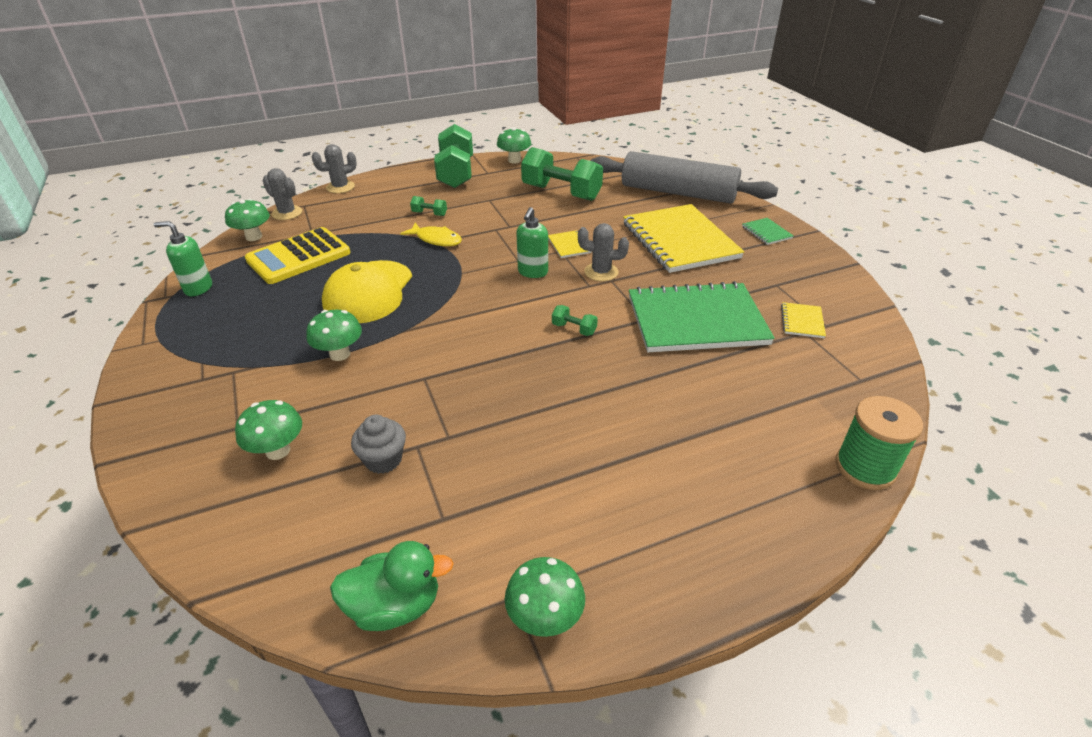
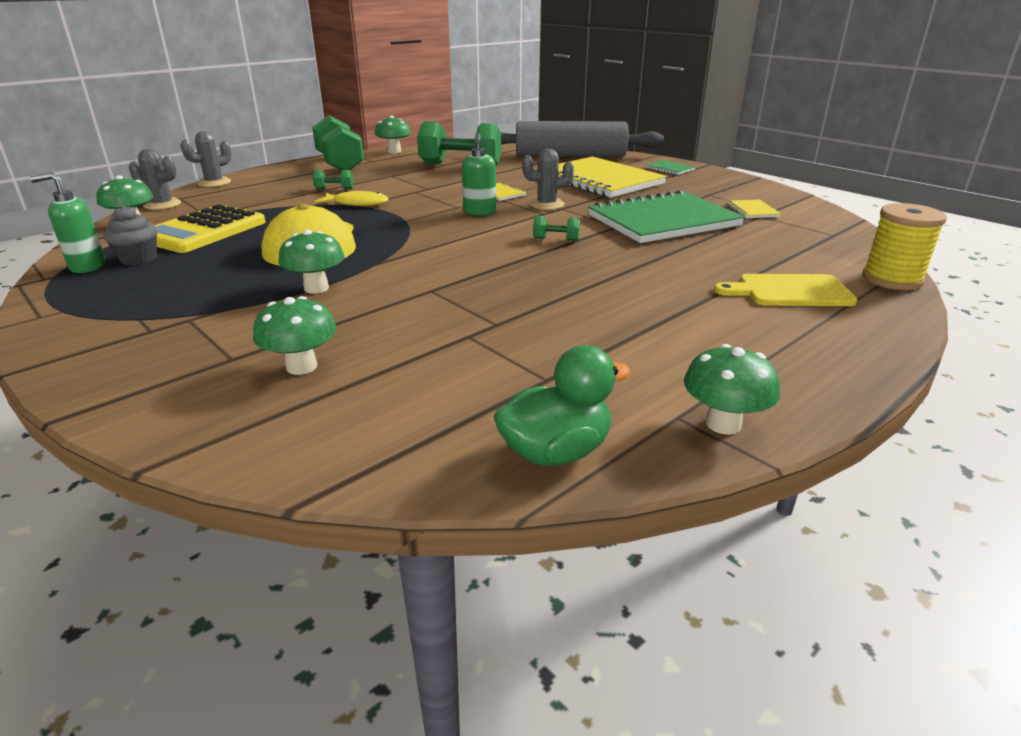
camera: 20 degrees left, 10 degrees down
grey cupcake [351,415,406,474] -> grey cupcake moved to [103,205,157,265]
green spool [835,396,923,490] -> yellow spool [862,203,947,290]
none -> yellow cutting board [714,274,858,306]

